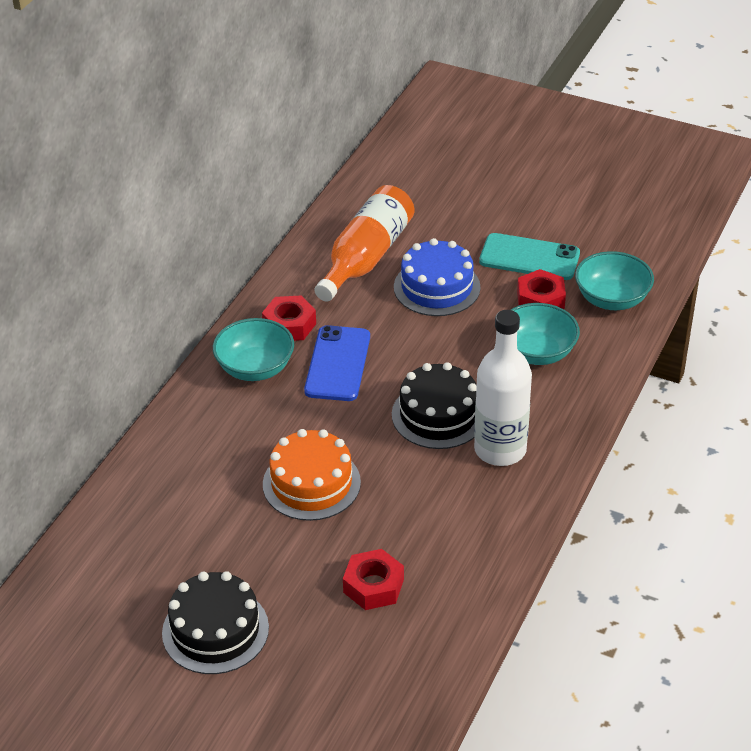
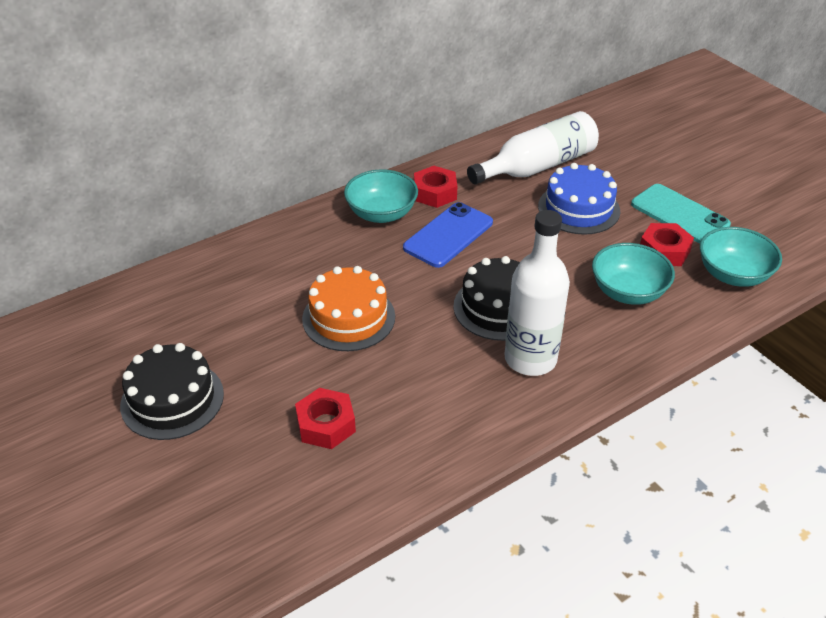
camera: 30 degrees right, 0 degrees up
orange bottle [314,185,414,301] -> white bottle [467,111,599,184]

